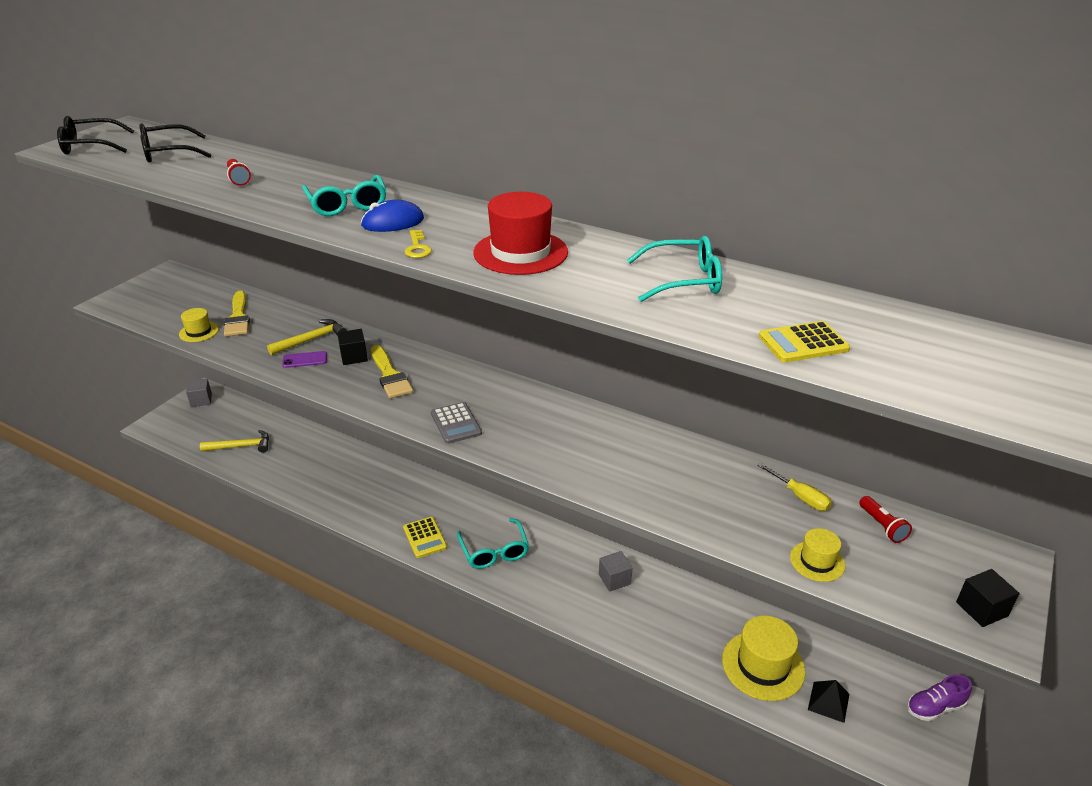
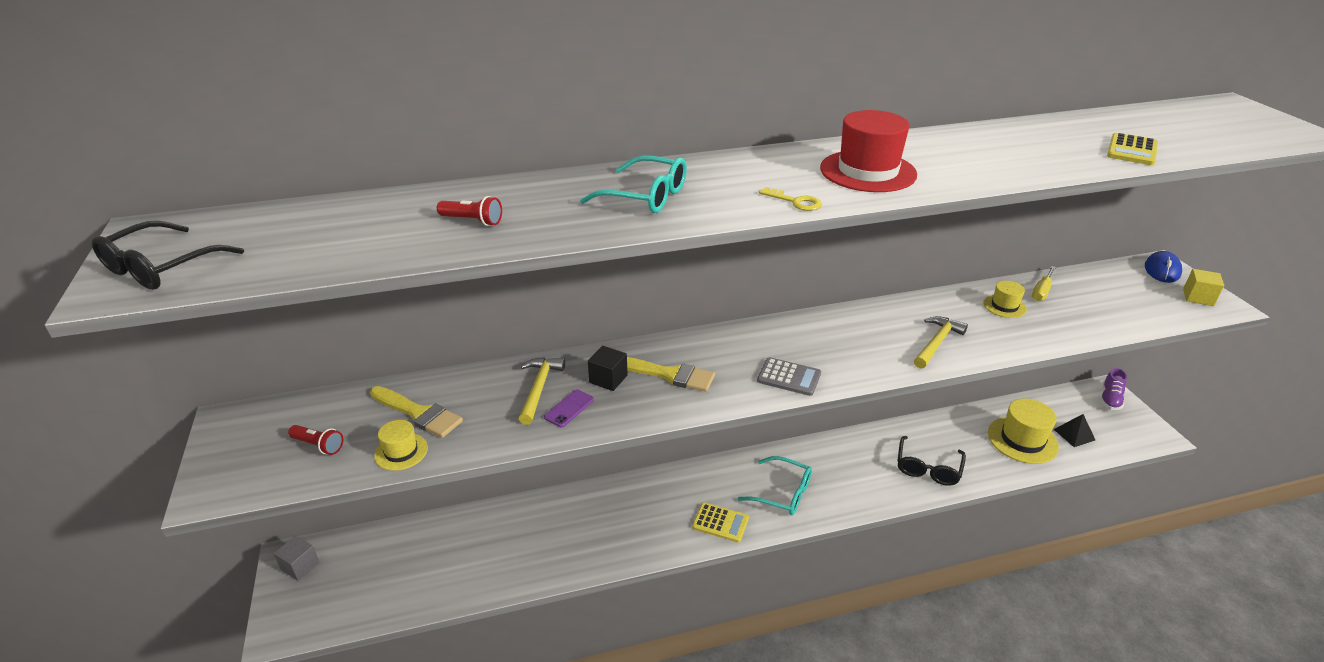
camera: 45 degrees left, 0 degrees up
black glasses [139,123,211,163] -> black glasses moved to [897,436,966,486]
yellow hammer [200,430,269,453] -> yellow hammer moved to [914,316,968,369]
blue mouse [361,200,424,232] -> blue mouse moved to [1145,251,1182,283]
grey cube [599,551,633,592] -> none
turquoise glasses [627,236,722,302] -> none
yellow screwdriver [757,463,832,511] -> yellow screwdriver turned 120 degrees clockwise [1032,266,1056,301]
yellow hat [790,528,845,582] -> yellow hat moved to [983,281,1027,318]
red flashlight [859,496,912,543] -> red flashlight moved to [288,425,343,455]
black cube [956,569,1020,627] -> yellow cube [1183,269,1224,306]

